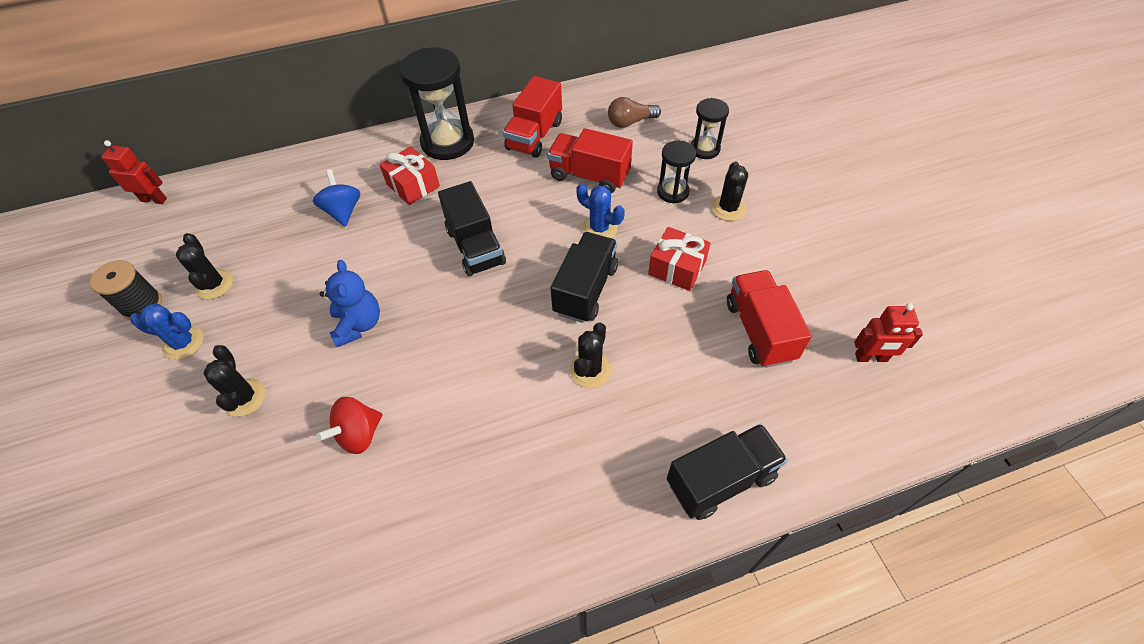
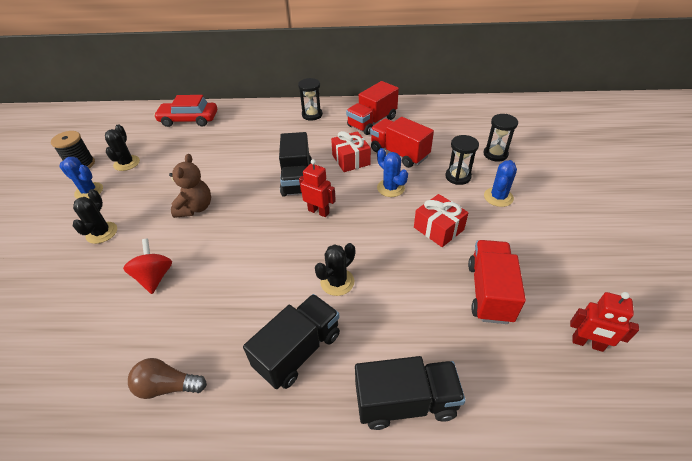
camera: 20 degrees right, 10 degrees down
red robot [101,140,167,204] -> red robot moved to [299,159,336,217]
blue spinning top [313,169,360,227] -> none
red spinning top [316,397,382,454] -> red spinning top turned 105 degrees clockwise [123,239,172,294]
blue teddy bear [320,260,380,347] -> brown teddy bear [169,154,211,218]
red gift [379,146,440,205] -> red gift moved to [331,131,371,172]
black hourglass [399,48,474,160] -> black hourglass [298,78,323,121], size x0.55
black truck [550,232,618,323] -> black truck moved to [243,294,340,389]
brown light bulb [608,97,661,128] -> brown light bulb moved to [128,358,207,399]
black cactus [711,162,748,221] -> blue cactus [484,160,517,207]
none -> red car [154,95,217,127]

